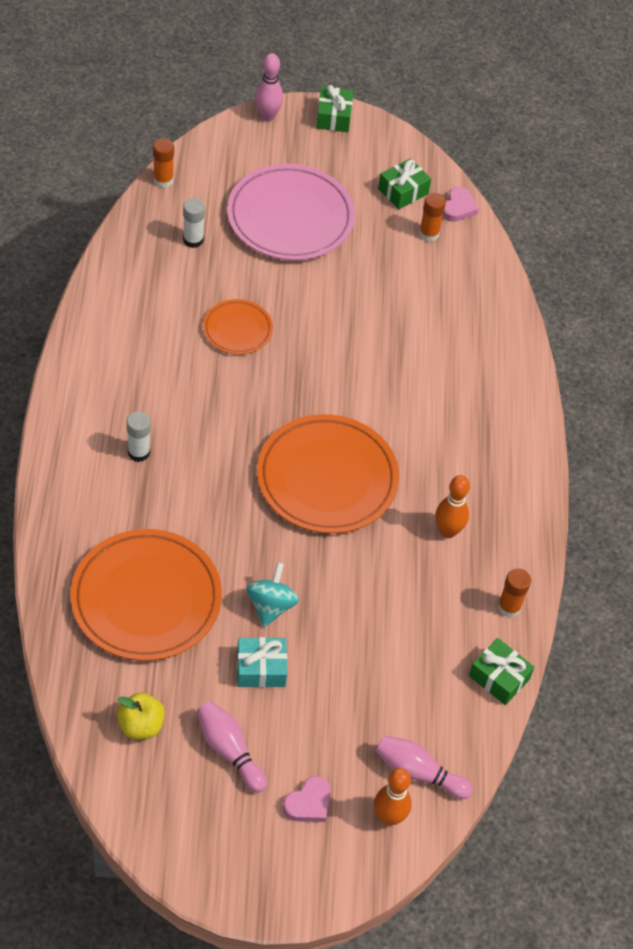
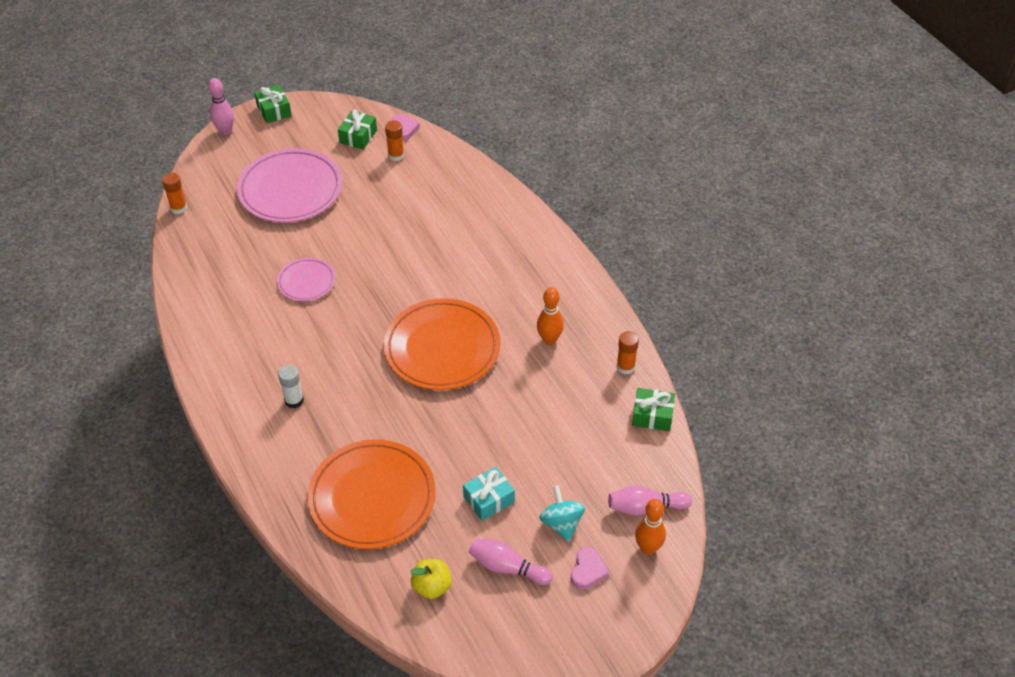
camera: 25 degrees left, 5 degrees down
white glue stick [183,198,205,248] -> none
orange plate [203,299,273,355] -> pink plate [277,258,335,301]
turquoise spinning top [246,562,299,627] -> turquoise spinning top moved to [539,485,585,542]

